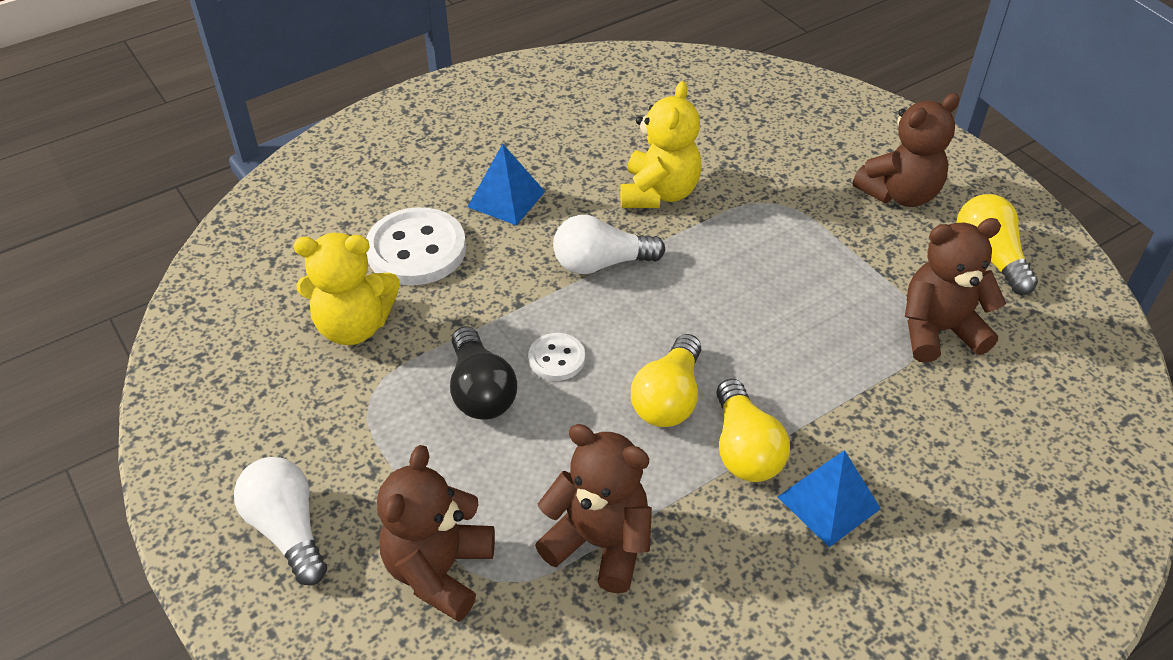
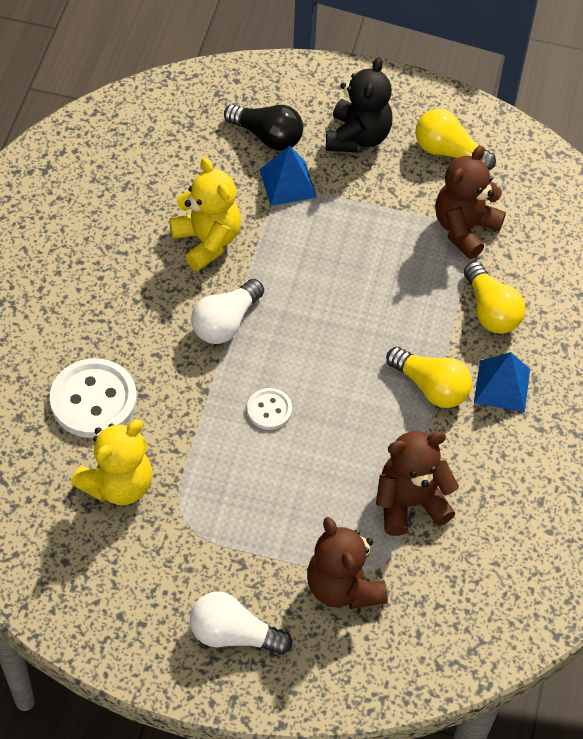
camera: 45 degrees left, 10 degrees up
black light bulb [450,326,517,420] -> black light bulb moved to [224,104,303,151]
blue pyramid [468,144,545,225] -> blue pyramid moved to [259,146,317,206]
yellow light bulb [631,334,701,427] -> yellow light bulb moved to [464,261,526,334]
brown teddy bear [853,93,960,207] -> black teddy bear [326,57,393,152]

